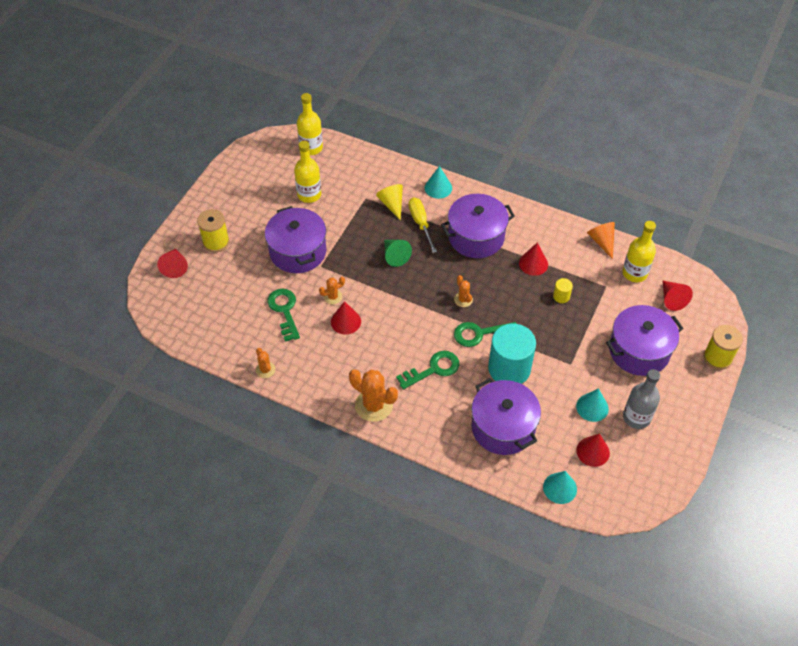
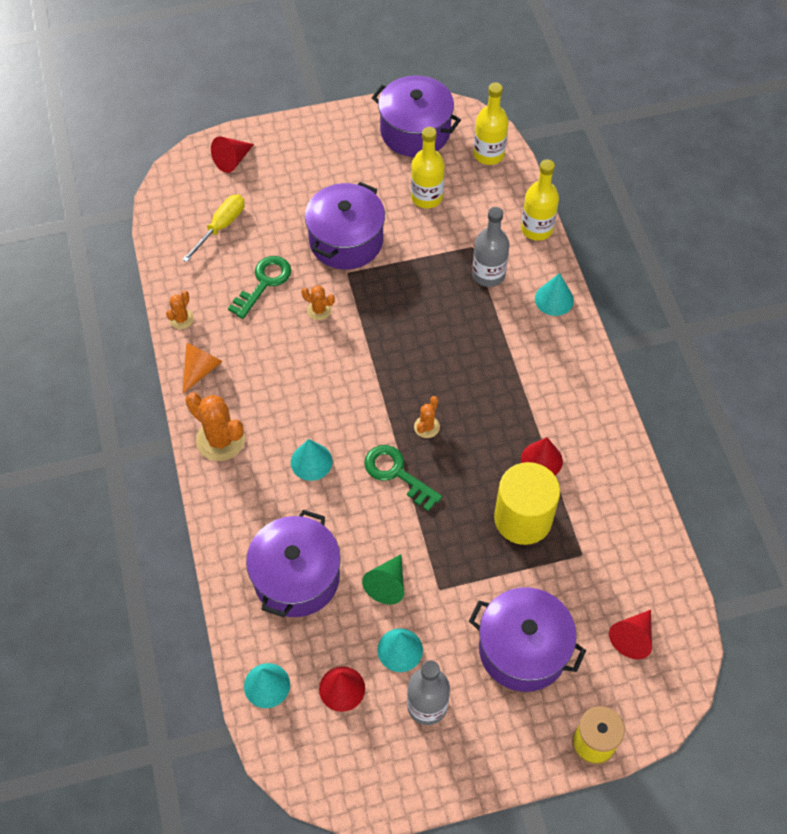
camera: 50 degrees right, 5 degrees up
yellow spool [197,209,230,252] -> none
red cone [331,301,361,335] -> none
orange cactus [349,369,398,422] -> orange cactus turned 45 degrees counterclockwise [185,392,245,461]
yellow cone [376,184,403,221] -> grey bottle [472,207,509,287]
green cone [384,240,412,267] -> green cone moved to [362,554,404,605]
green key [396,351,459,389] -> turquoise cone [291,439,333,481]
yellow screwdriver [409,197,437,253] -> yellow screwdriver moved to [182,194,245,262]
purple pot [441,194,515,258] -> purple pot moved to [372,75,461,157]
turquoise cylinder [488,324,536,384] -> none
yellow cylinder [553,278,573,303] -> yellow cylinder [494,462,560,545], size x2.41
orange cone [587,222,615,259] -> orange cone moved to [182,342,223,394]
yellow bottle [622,221,656,282] -> yellow bottle moved to [521,159,559,241]

